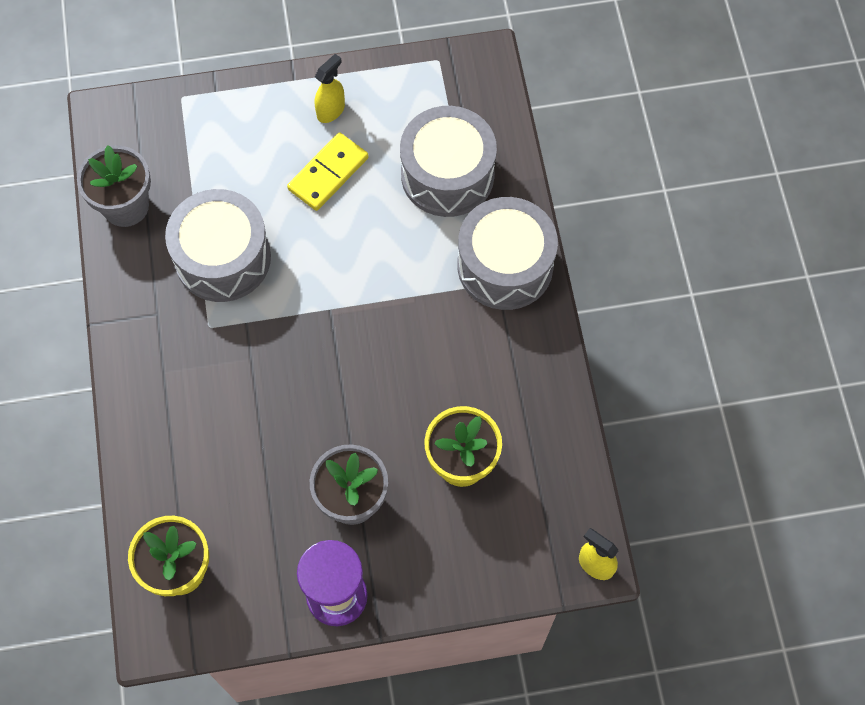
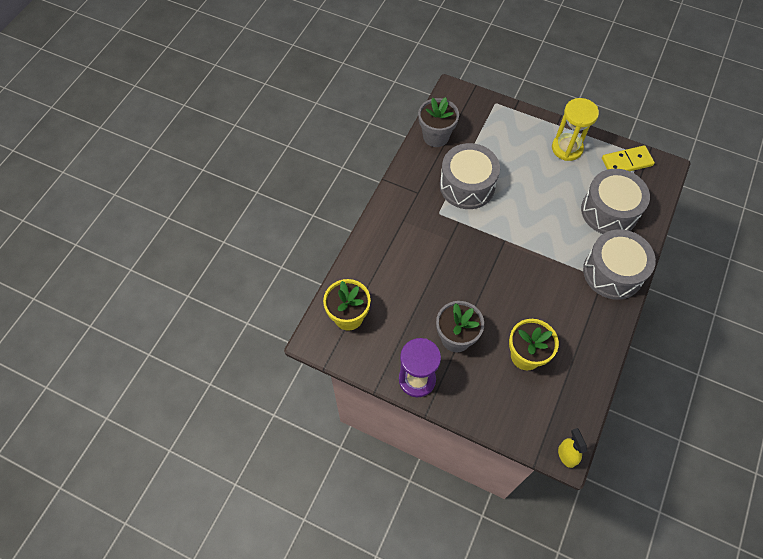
camera: 35 degrees right, 5 degrees down
yellow domino [287,132,369,211] -> yellow domino moved to [602,145,655,171]
yellow spray bottle [315,54,345,123] -> yellow hourglass [552,98,599,161]

